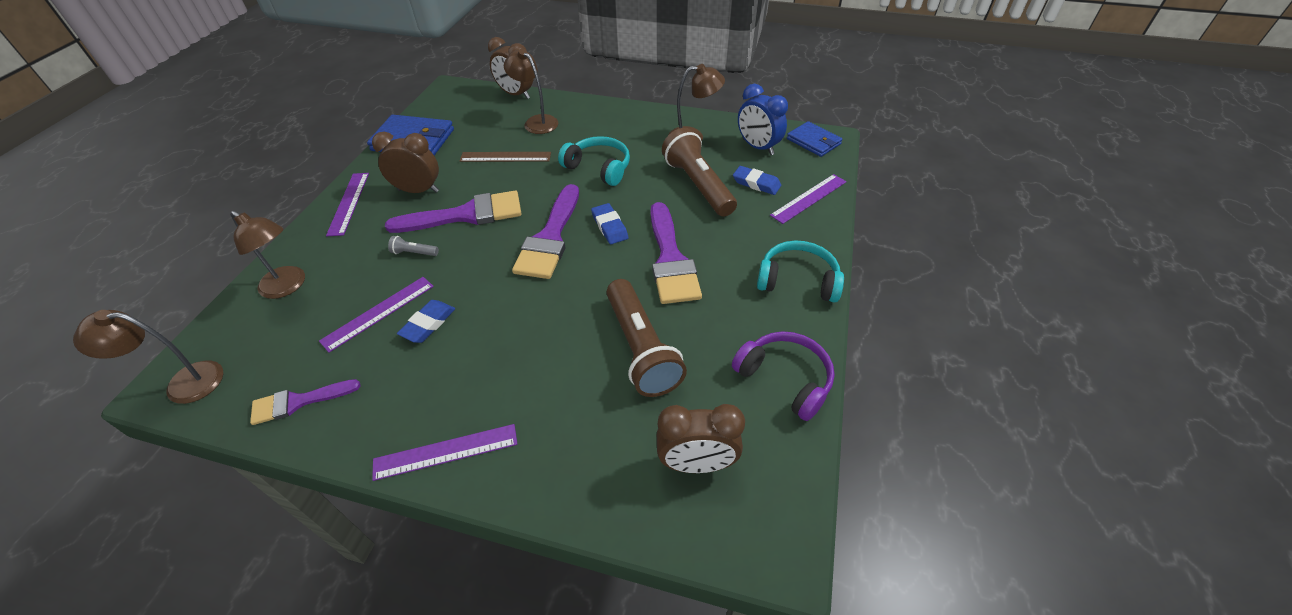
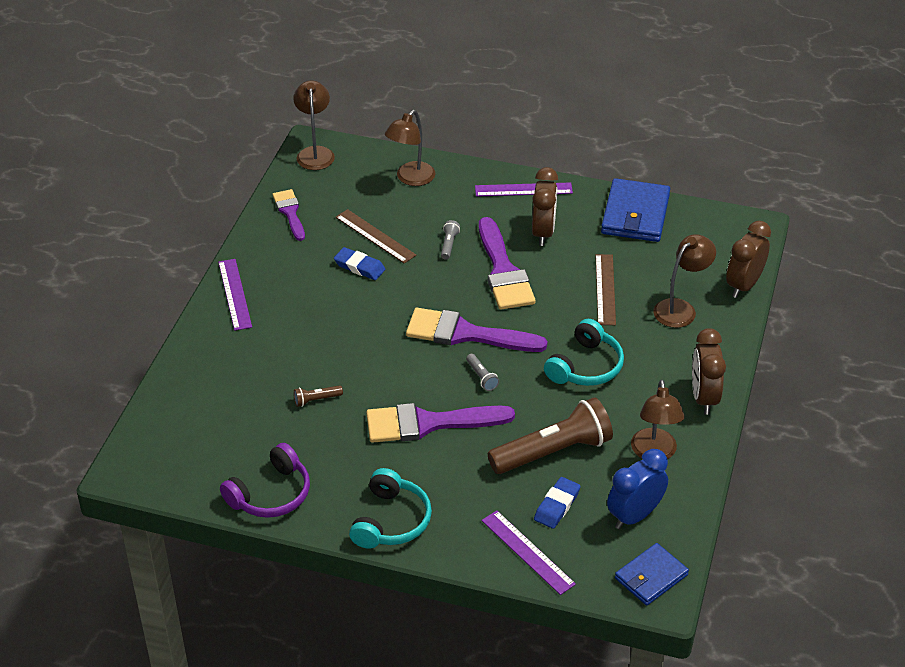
camera: 90 degrees right, 5 degrees down
purple ruler [319,277,434,353] -> brown ruler [335,209,416,263]
blue eraser [591,203,628,244] -> grey flashlight [466,354,499,391]
brown flashlight [607,279,687,397] -> brown flashlight [294,386,343,407], size x0.40
brown clock [657,404,745,473] -> brown clock moved to [692,328,726,415]

